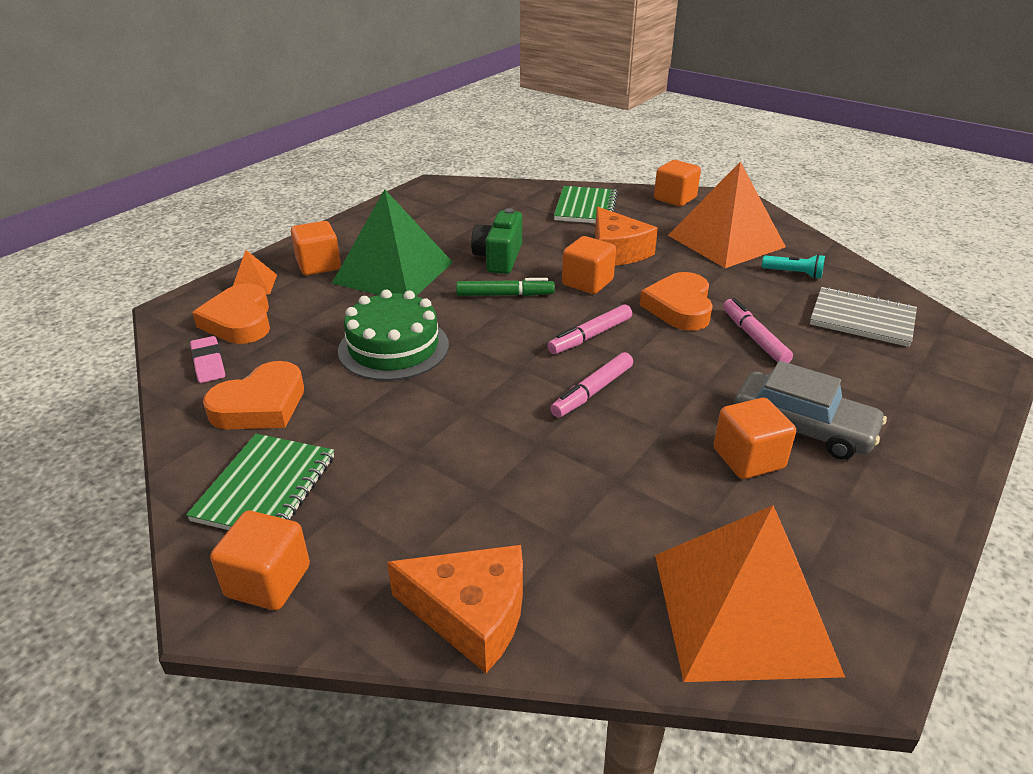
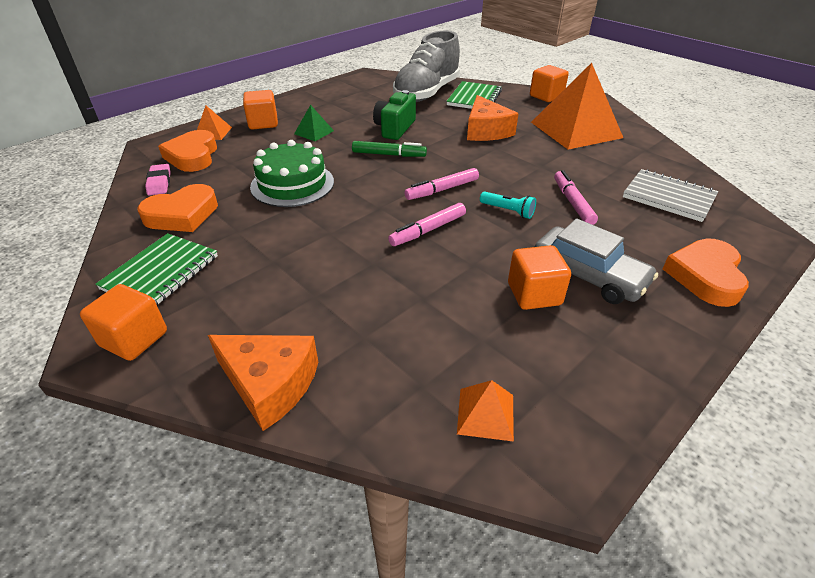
camera: 10 degrees right, 5 degrees up
green pyramid [332,189,453,296] -> green pyramid [294,105,334,141], size x0.43
orange cube [562,236,616,294] -> none
orange heart [640,272,713,331] -> orange heart moved to [663,238,749,307]
orange pyramid [655,505,845,682] -> orange pyramid [457,380,514,442], size x0.43
turquoise flashlight [762,254,825,279] -> turquoise flashlight moved to [480,191,536,219]
none -> grey shoe [393,31,460,102]

